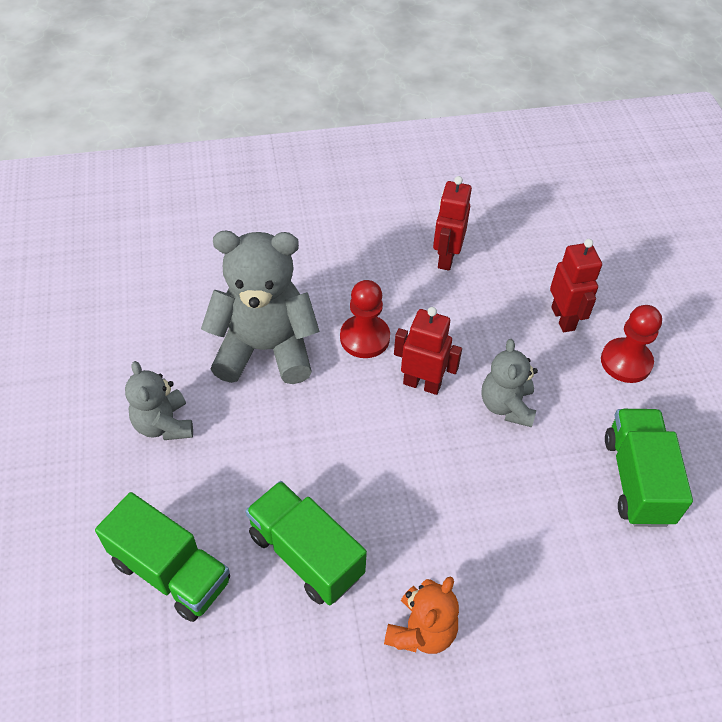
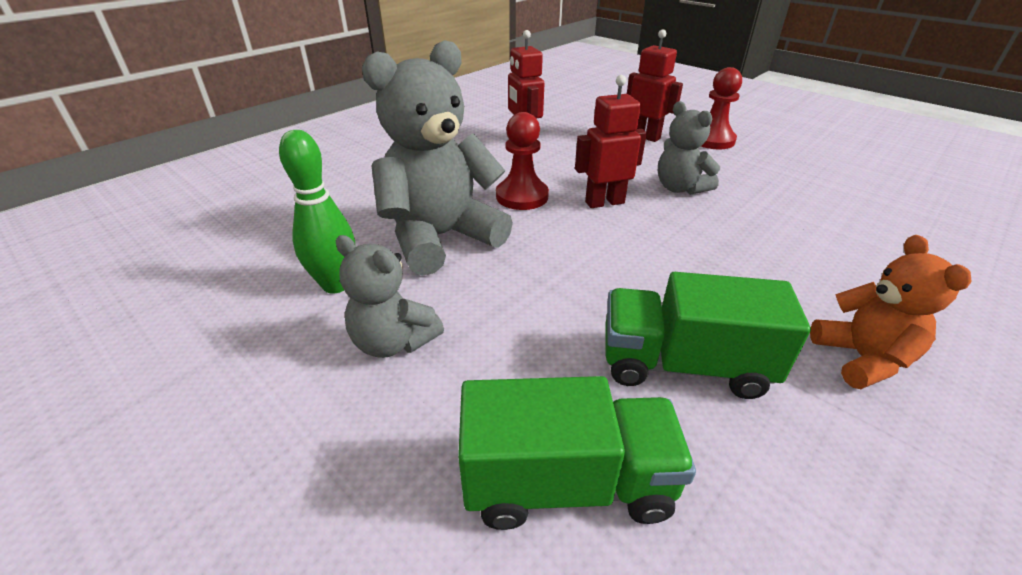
camera: 35 degrees left, 15 degrees down
green truck [605,409,693,527] -> none
none -> green bowling pin [279,130,355,294]

